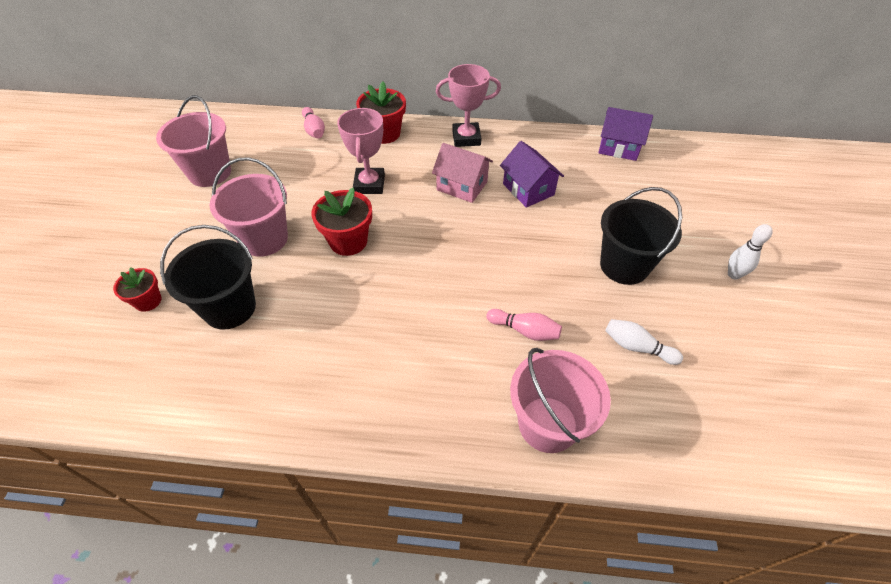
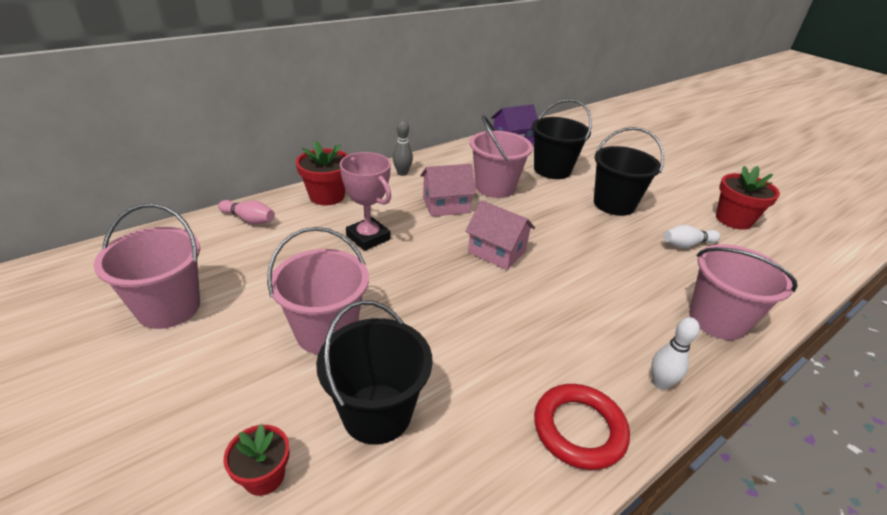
camera: 45 degrees left, 15 degrees down
red flower pot [312,188,372,256] -> red flower pot moved to [716,166,780,230]
pink trophy [436,64,501,147] -> grey bowling pin [393,120,413,176]
pink bowling pin [486,309,562,341] -> none
purple house [500,141,564,208] -> pink bucket [470,115,533,198]
white bowling pin [728,224,773,280] -> white bowling pin moved to [651,317,700,390]
none -> pink house [465,200,535,270]
none -> black bucket [532,99,592,179]
none -> red ring [534,384,630,470]

